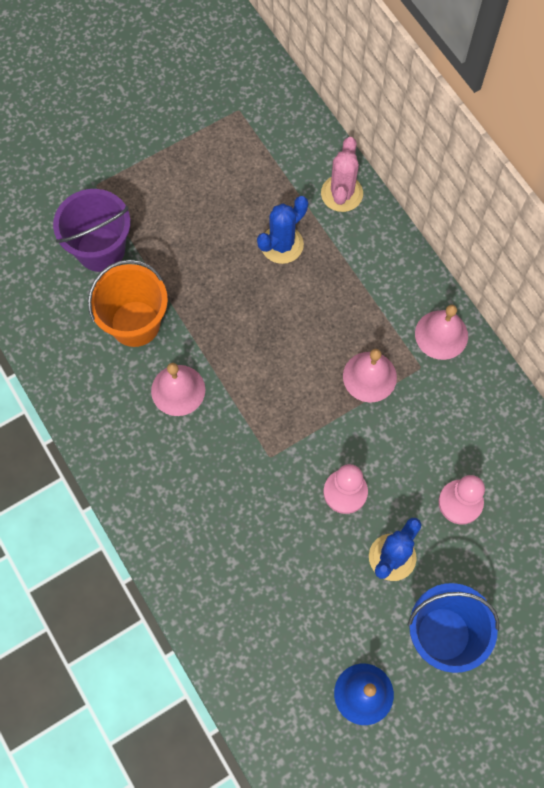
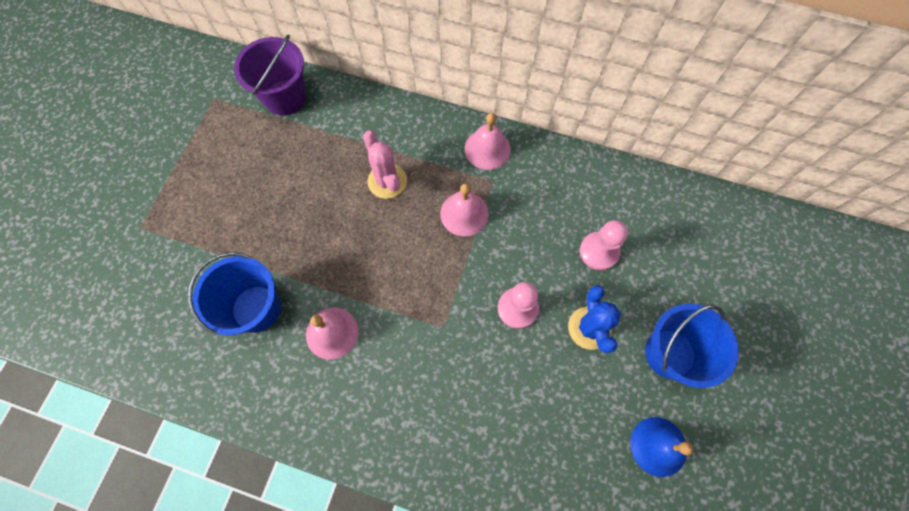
camera: 40 degrees left, 0 degrees up
purple bucket [53,189,130,272] -> purple bucket moved to [234,34,306,116]
orange bucket [88,260,168,347] -> blue bucket [188,253,281,335]
blue cactus [257,196,308,264] -> none
pink cactus [321,137,363,212] -> pink cactus moved to [363,130,407,199]

